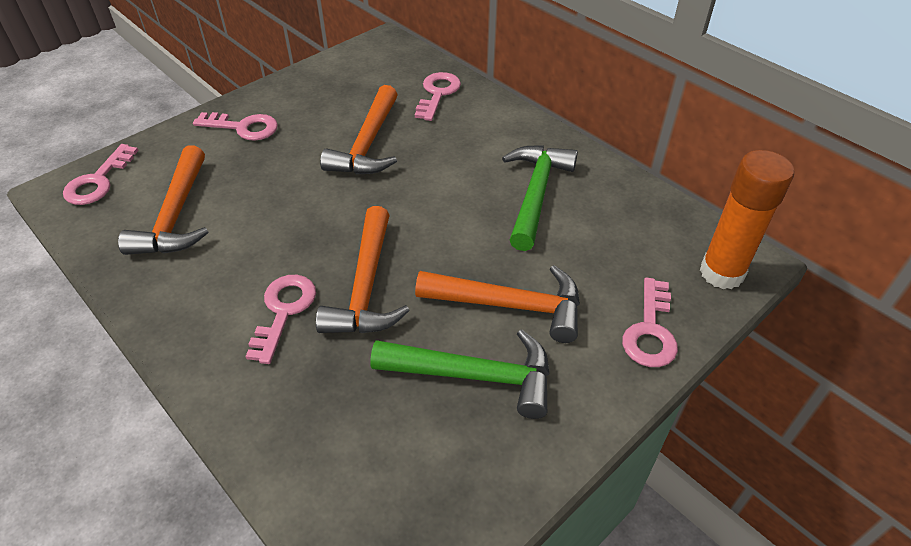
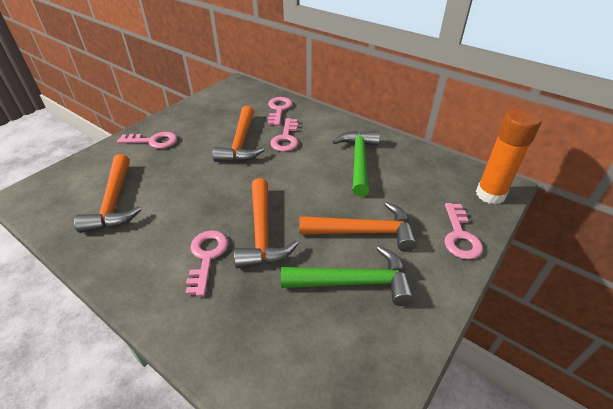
camera: 10 degrees left, 5 degrees down
pink key [63,144,139,205] -> pink key moved to [270,118,298,152]

